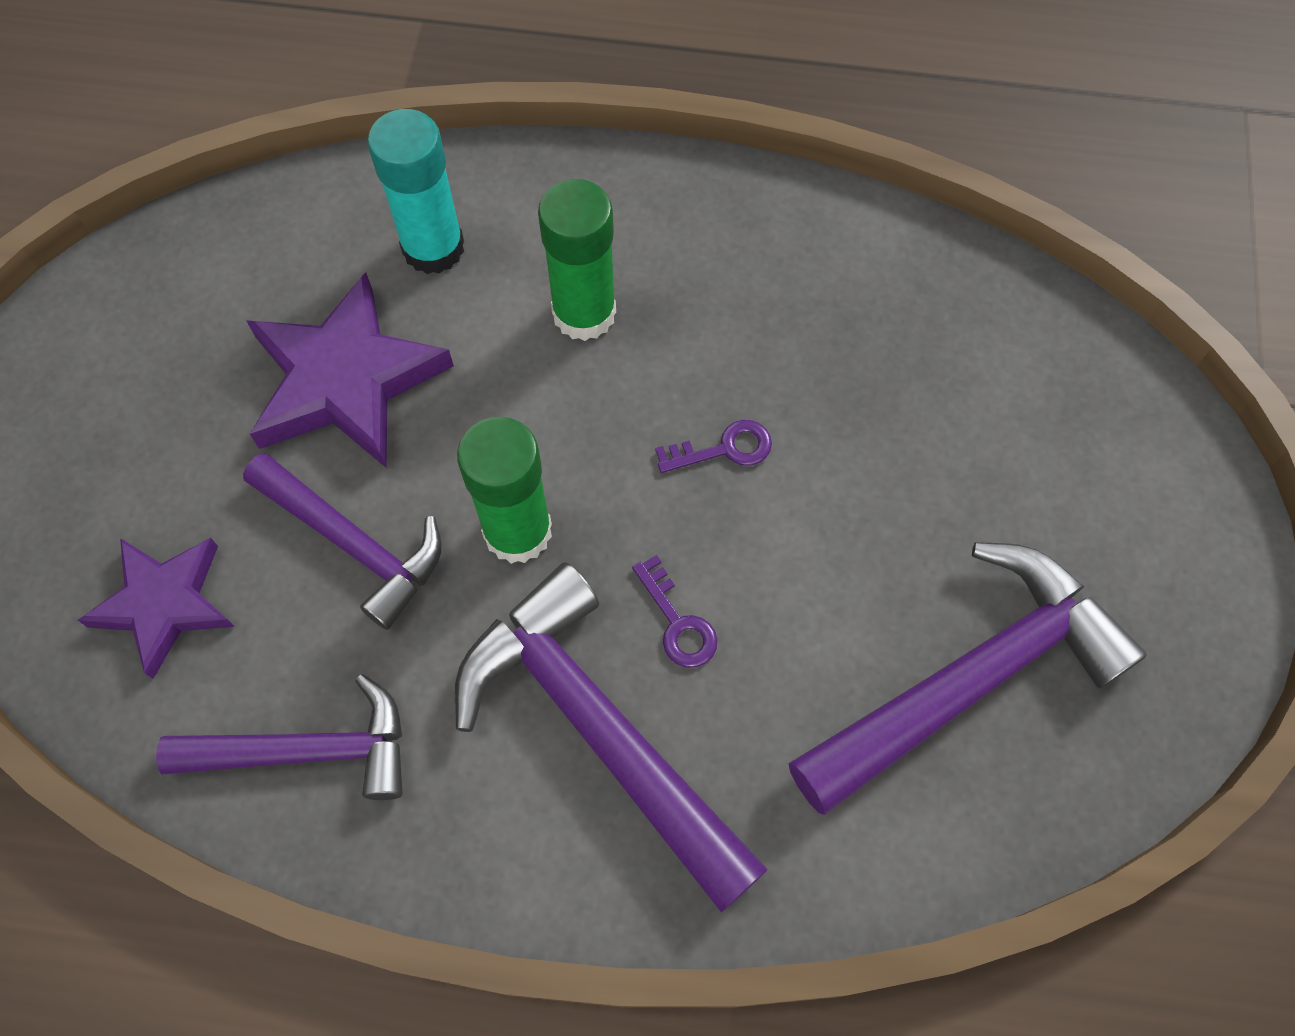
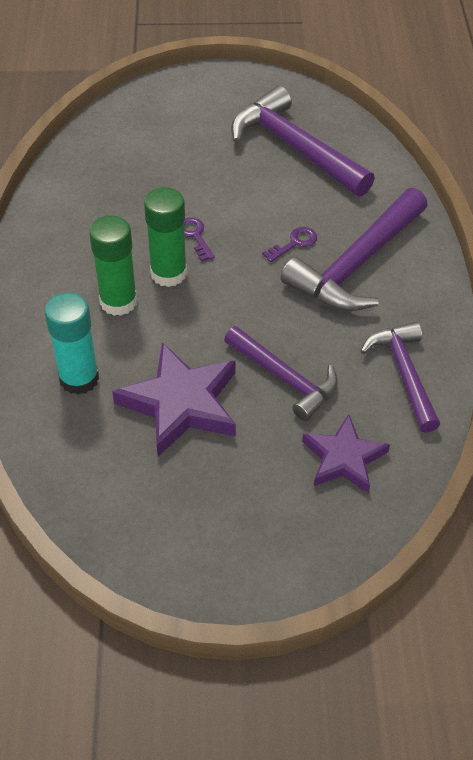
camera: 100 degrees left, 15 degrees down
purple hammer [243,453,441,630] -> purple hammer turned 105 degrees clockwise [224,326,338,421]
green glue stick [457,417,552,564] -> green glue stick moved to [144,187,187,287]

